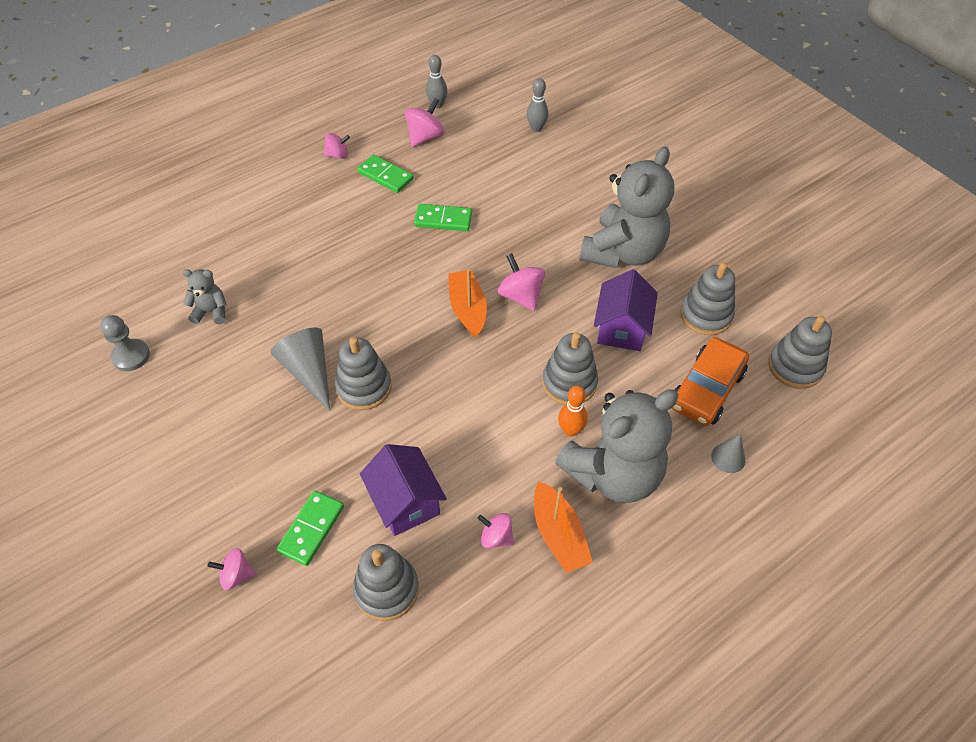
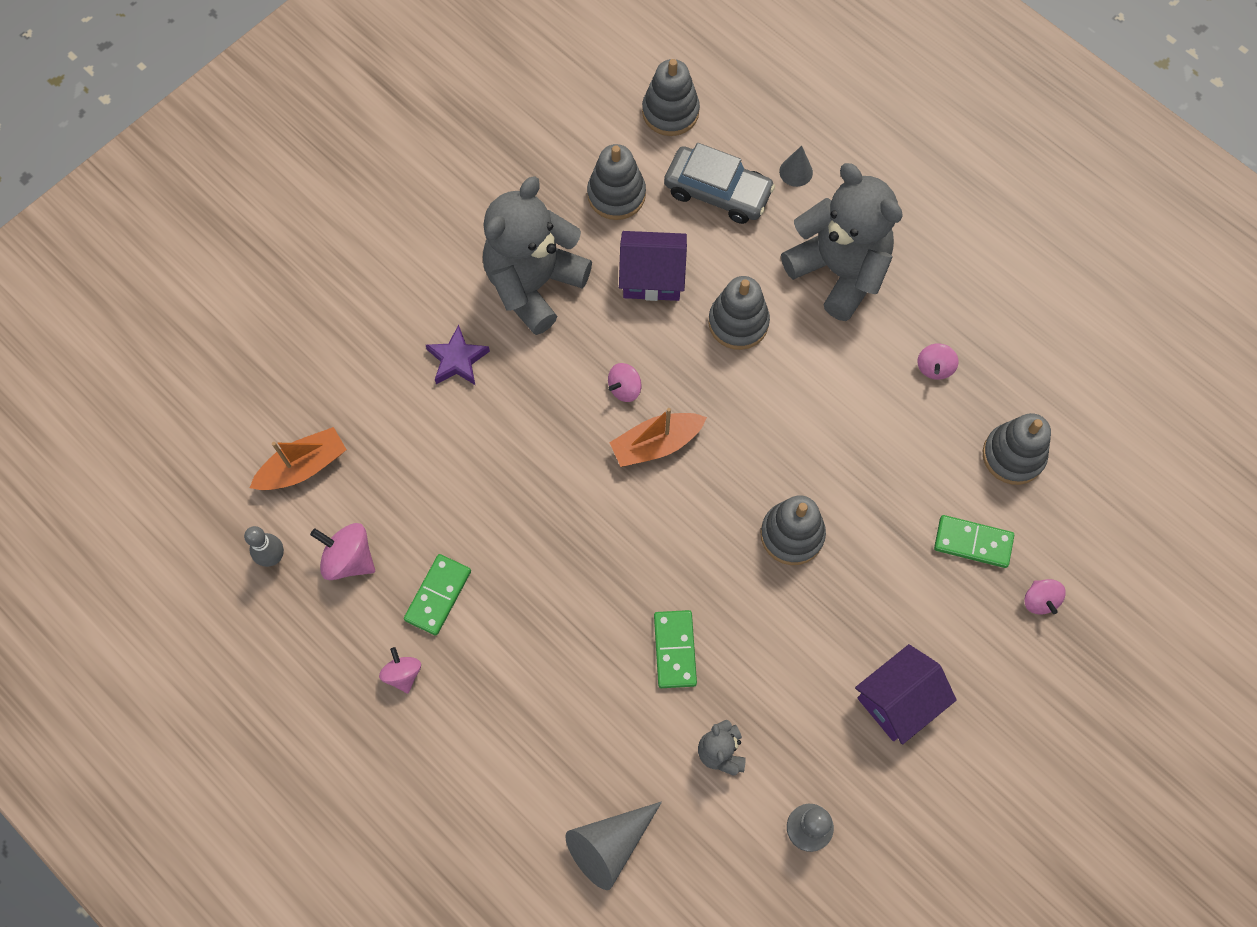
camera: 100 degrees left, 15 degrees up
grey cone [271,328,330,411] -> grey cone moved to [565,801,662,890]
purple house [360,444,447,536] -> purple house moved to [855,644,957,745]
green domino [414,204,472,231] -> green domino moved to [654,610,697,688]
pink spinning top [498,253,545,311] -> pink spinning top [608,363,642,402], size x0.65
grey bowling pin [527,78,549,132] -> none
orange boat [534,482,593,573] -> orange boat moved to [250,427,347,490]
orange bowling pin [558,386,588,437] -> none
grey teddy bear [579,146,674,268] -> grey teddy bear turned 75 degrees counterclockwise [483,177,592,335]
orange car [672,337,749,426] -> grey car [664,143,775,224]
none -> purple star [426,325,490,385]

